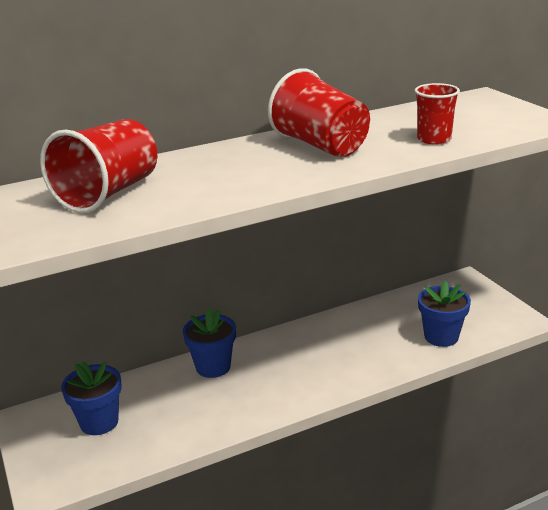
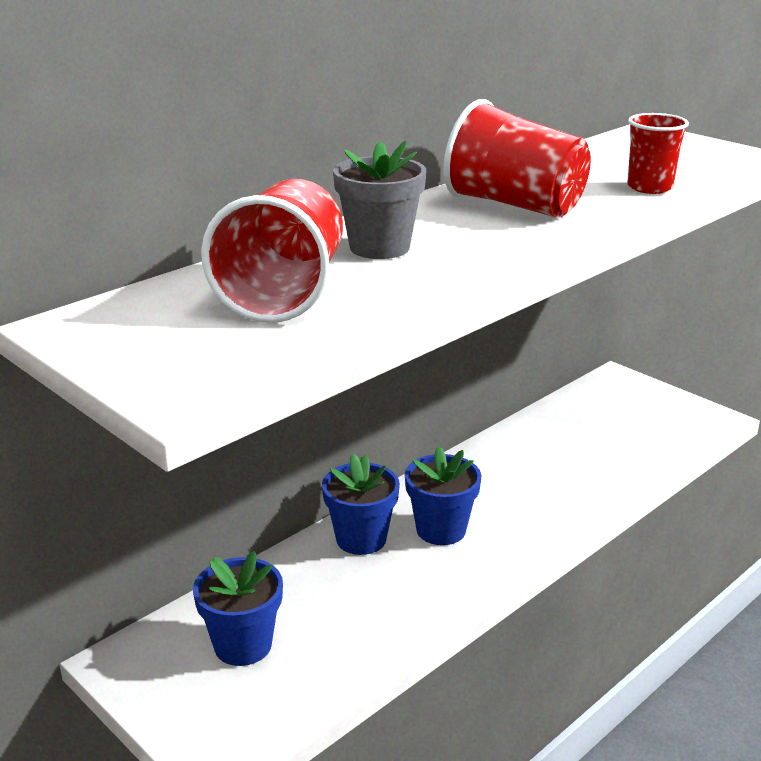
camera: 20 degrees left, 0 degrees up
blue flower pot [418,280,471,347] -> blue flower pot moved to [405,446,481,545]
none -> grey flower pot [333,141,426,259]

